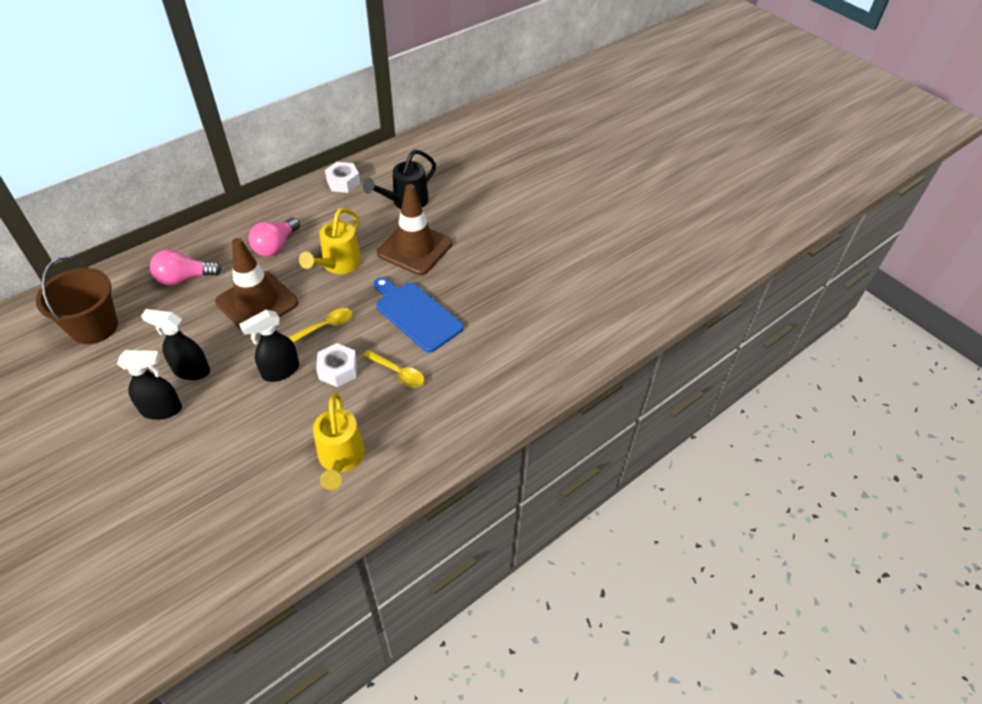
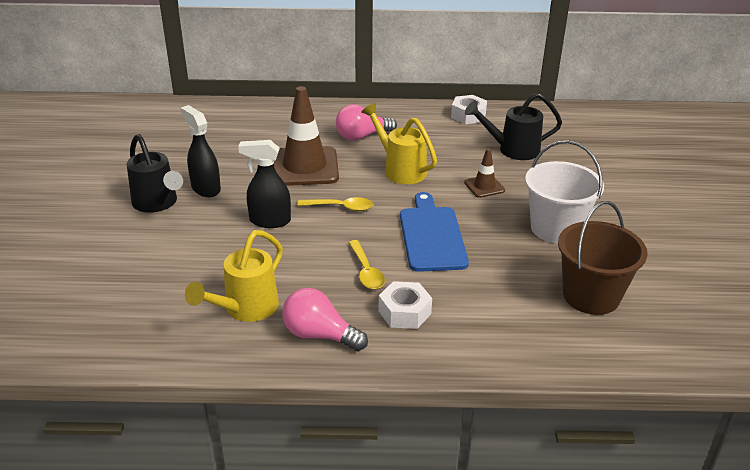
camera: 40 degrees right, 15 degrees down
brown bucket [36,257,118,344] -> brown bucket moved to [558,201,648,315]
black spray bottle [117,350,182,420] -> black watering can [127,134,183,213]
pink light bulb [150,250,221,286] -> pink light bulb moved to [282,288,368,351]
yellow watering can [299,208,362,274] -> yellow watering can turned 75 degrees clockwise [361,103,437,184]
white nut [316,343,357,387] -> white nut moved to [378,281,432,329]
brown traffic cone [377,184,452,275] -> brown traffic cone [464,148,505,198], size x0.48
none -> white bucket [525,140,604,244]

